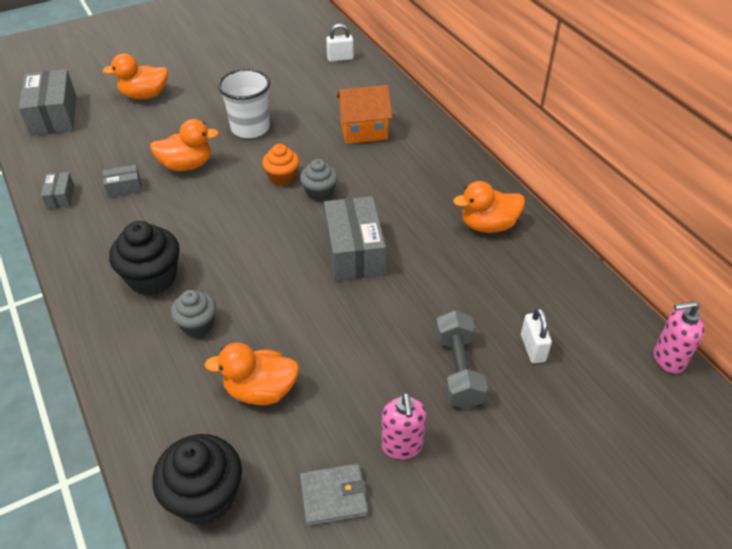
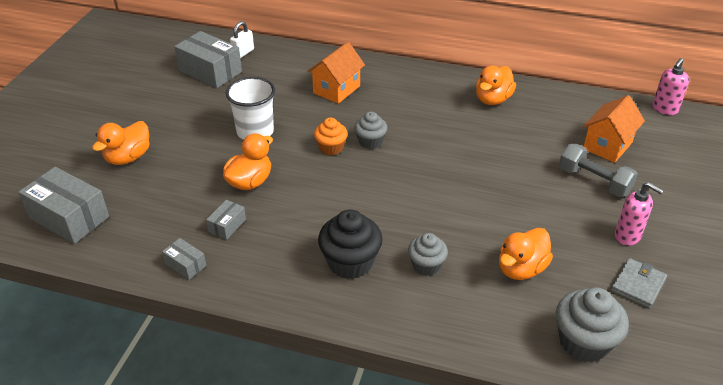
camera: 45 degrees left, 5 degrees down
black cupcake [152,434,242,525] -> grey cupcake [556,287,629,363]
grey box [324,196,386,281] -> grey box moved to [174,31,242,88]
white padlock [521,308,552,363] -> orange house [583,95,645,163]

